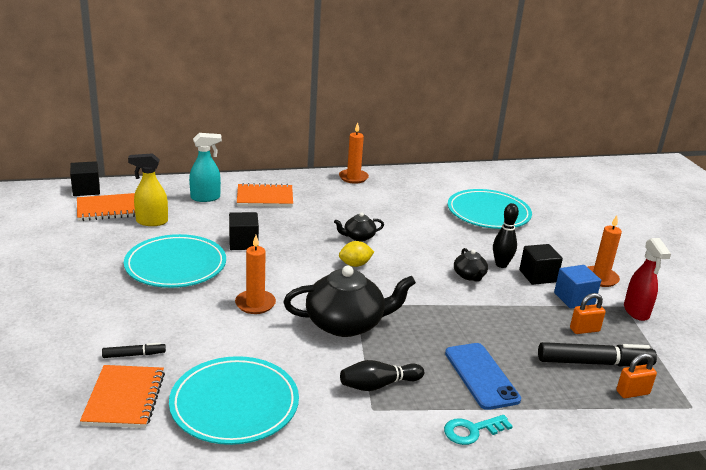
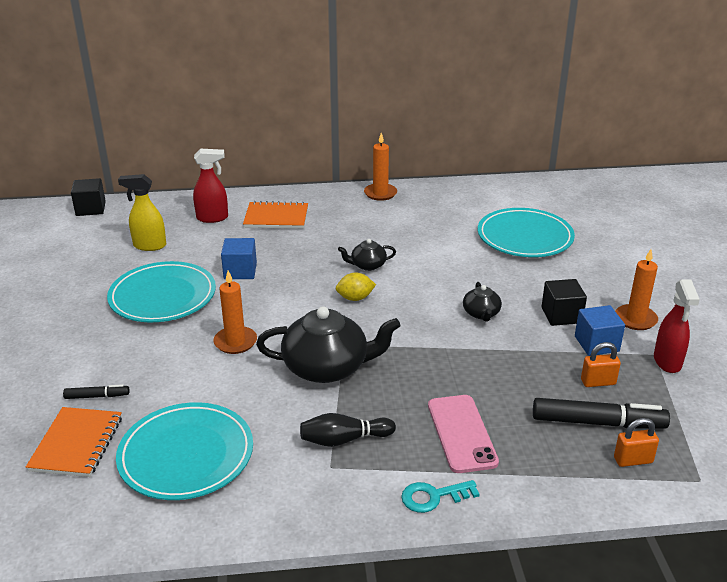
camera: 10 degrees right, 5 degrees up
orange notebook [77,193,136,221] -> none
turquoise spray bottle [189,133,222,202] -> red spray bottle [193,148,228,223]
black cube [229,212,259,250] -> blue cube [221,238,257,279]
blue phone [445,343,521,410] -> pink phone [428,395,499,473]
black bowling pin [493,203,519,268] -> none

